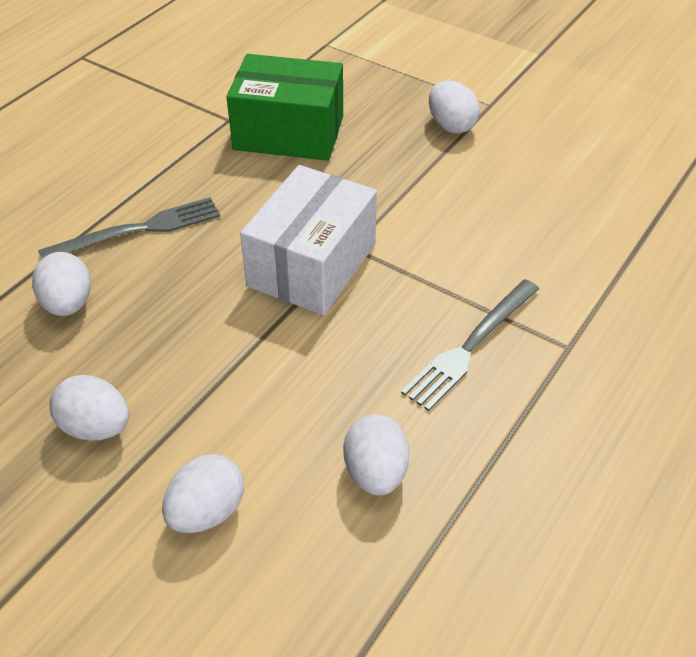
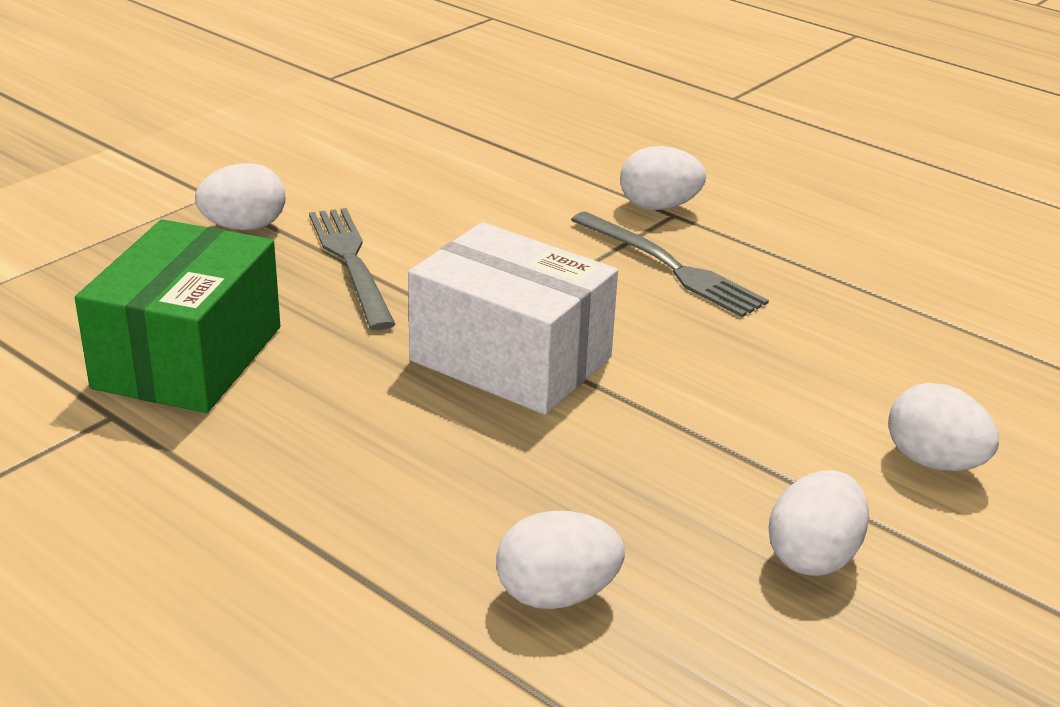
camera: 85 degrees left, 15 degrees down
grey fork [38,197,220,259] -> grey fork moved to [309,208,395,330]
white egg [343,414,409,495] -> white egg moved to [620,146,706,210]

